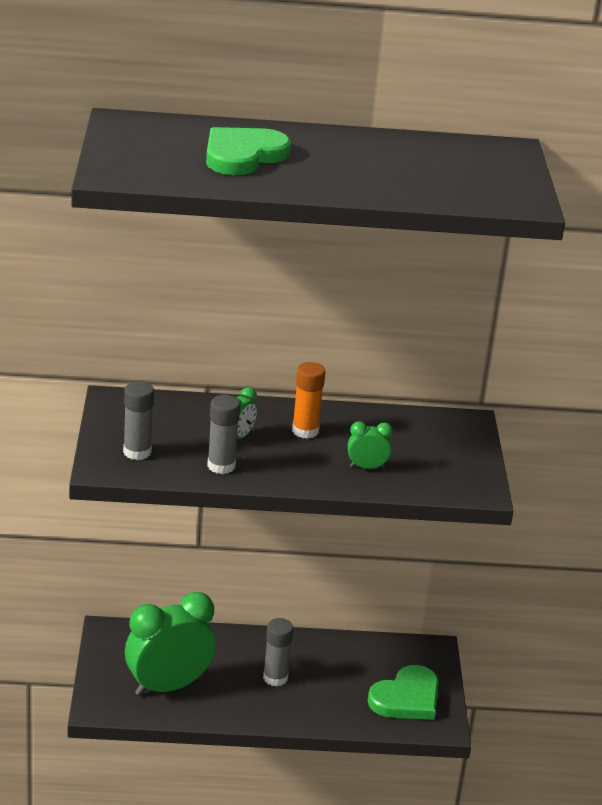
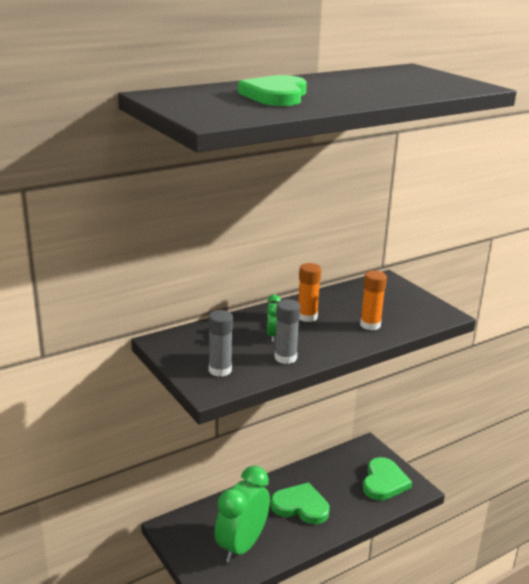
camera: 30 degrees left, 5 degrees down
grey glue stick [263,618,293,686] -> green heart [271,482,330,524]
green clock [348,421,393,469] -> orange glue stick [360,270,387,330]

